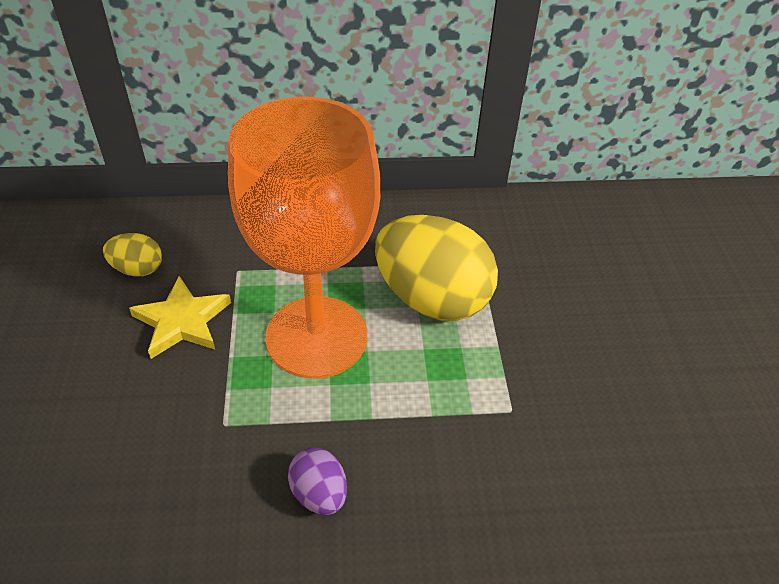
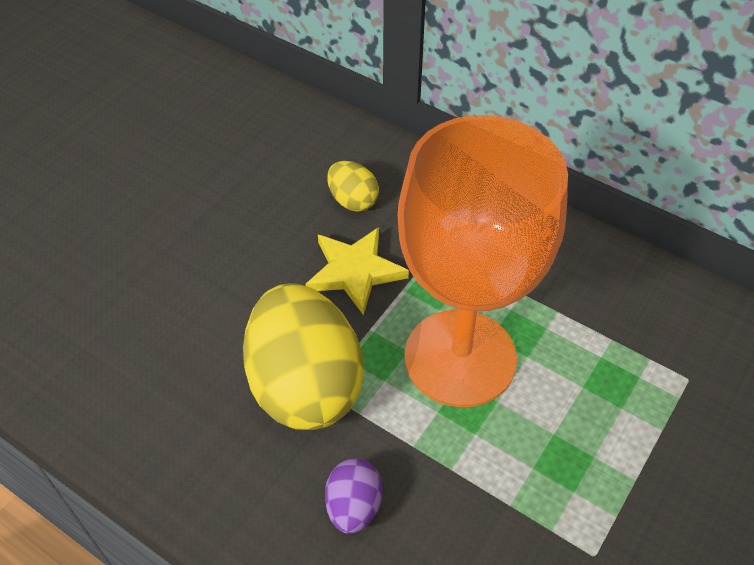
camera: 40 degrees right, 5 degrees up
yellow egg [375,215,498,321] -> yellow egg moved to [243,283,364,430]

